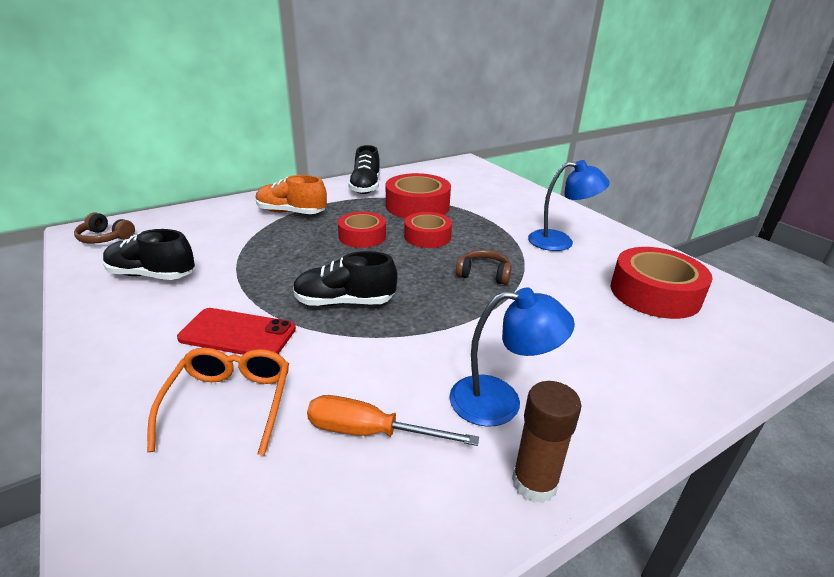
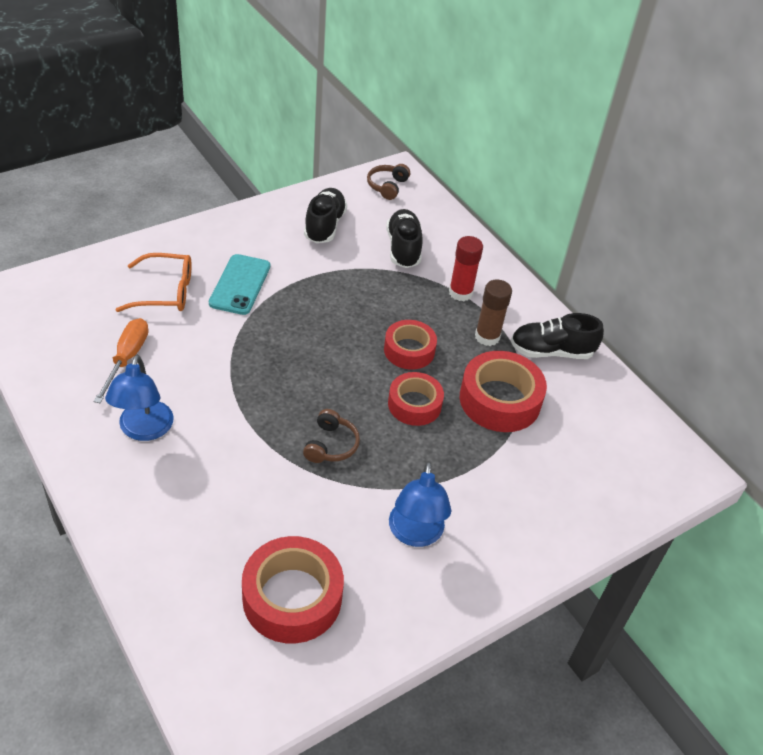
camera: 85 degrees right, 15 degrees up
red phone [177,308,296,355] -> turquoise phone [209,254,270,315]
orange shoe [256,175,327,214] -> red glue stick [449,236,483,301]
black shoe [293,251,397,306] -> black shoe moved to [386,209,422,268]
brown glue stick [512,381,582,503] -> brown glue stick moved to [475,279,512,346]

